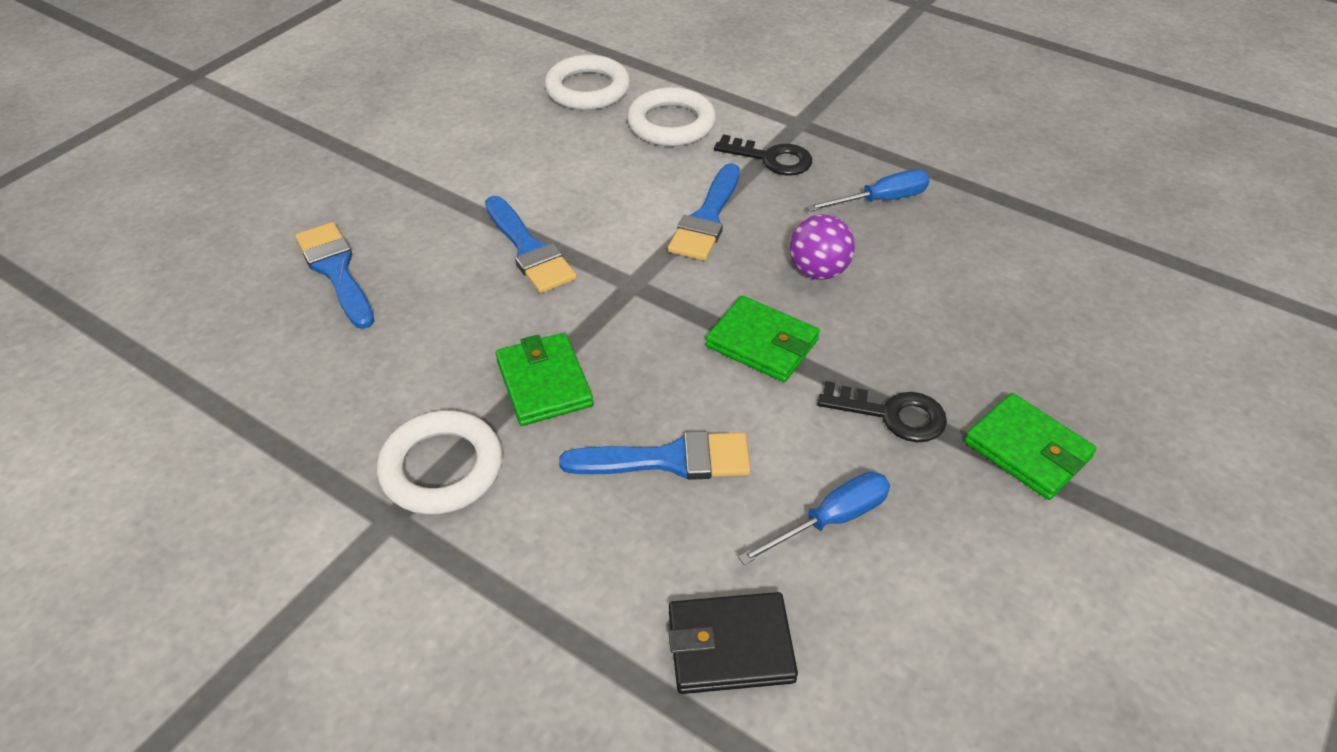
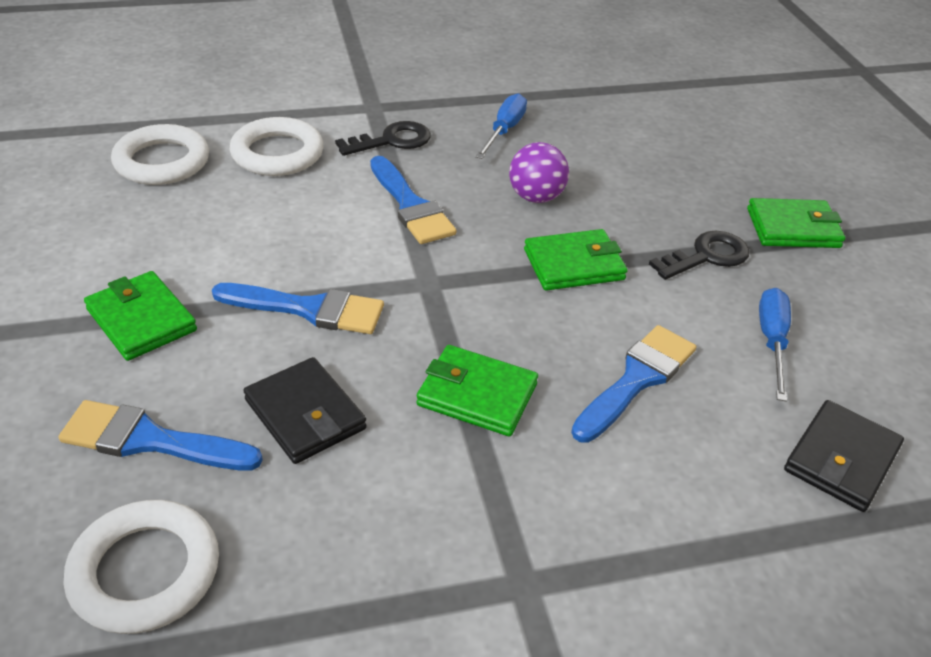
camera: 50 degrees left, 5 degrees down
white ring [377,410,502,515] -> white ring moved to [64,500,219,634]
none -> green wallet [84,271,197,361]
none -> black wallet [243,357,367,464]

